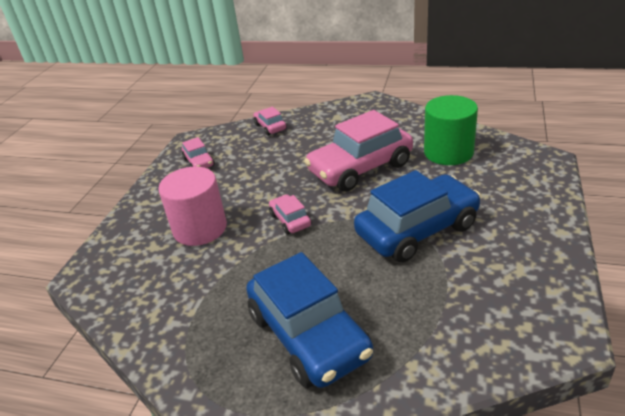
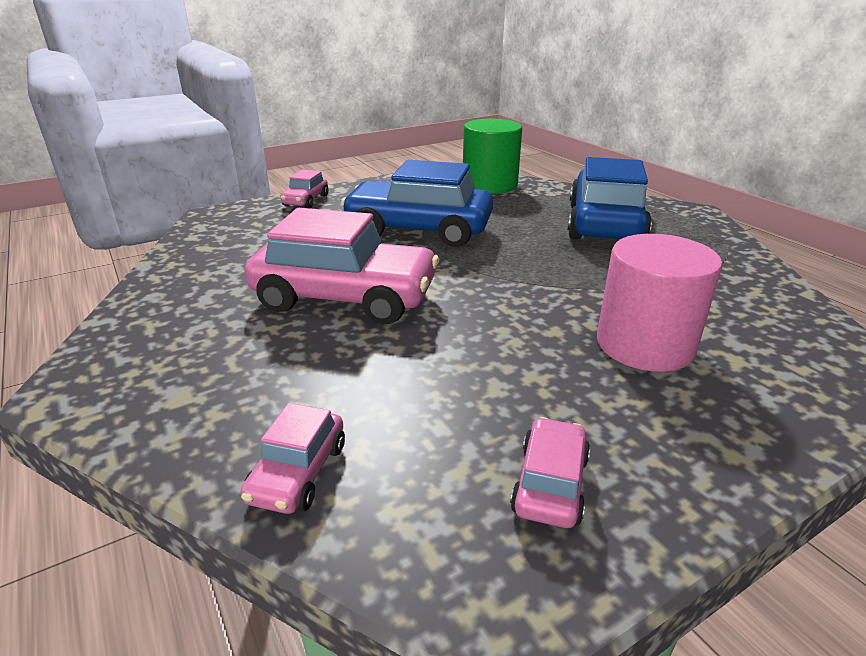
camera: 140 degrees left, 5 degrees down
pink car [269,194,311,234] -> pink car moved to [280,170,328,208]
green cylinder [424,95,478,165] -> green cylinder moved to [463,119,522,194]

